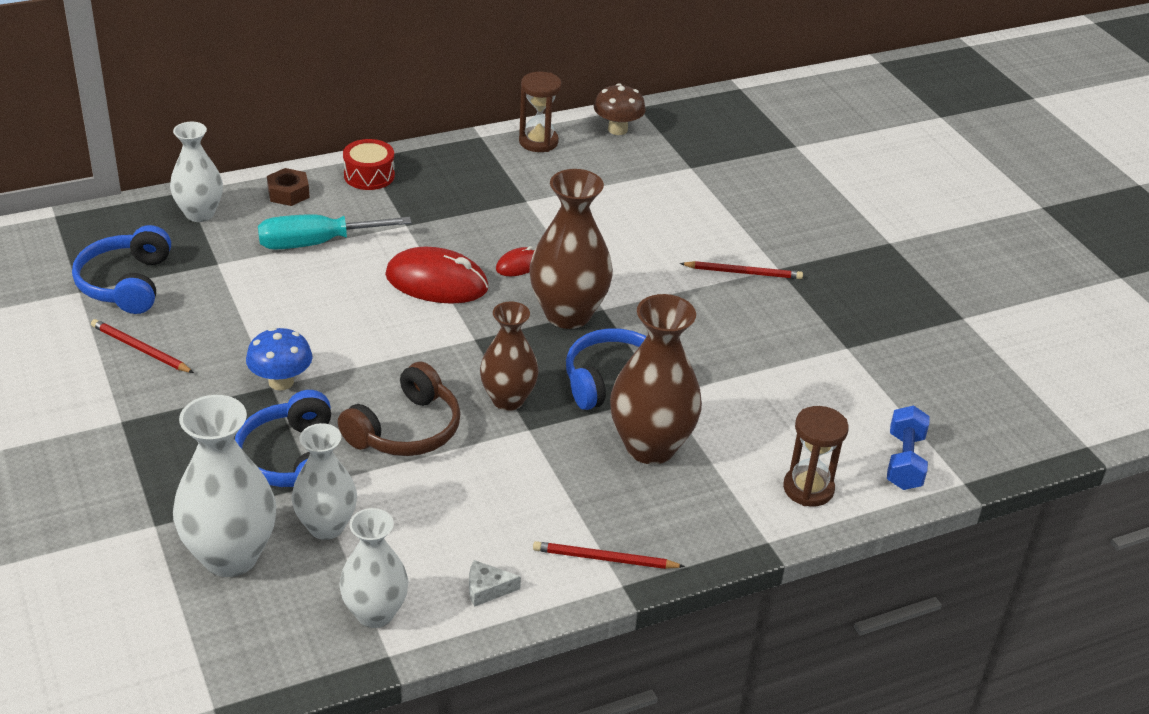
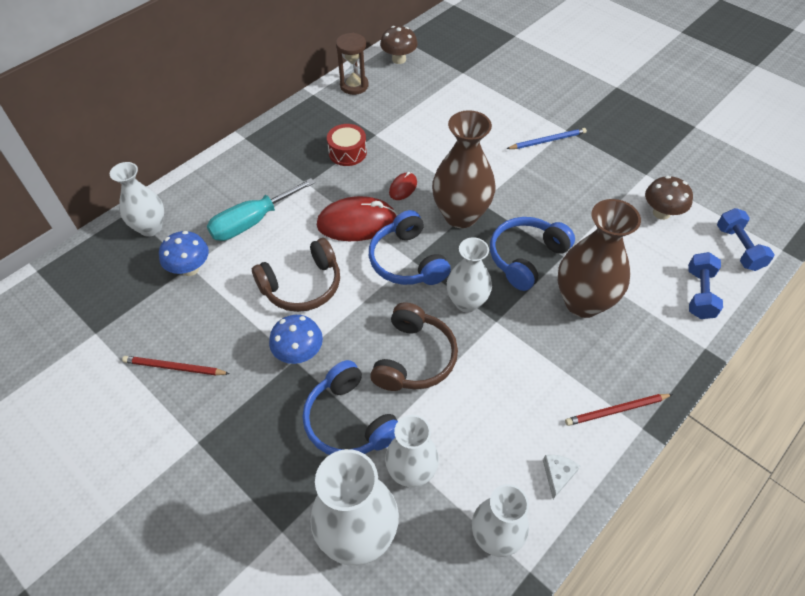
camera: 20 degrees left, 15 degrees up
blue headphones [72,225,171,314] -> blue headphones moved to [369,210,451,285]
brown nut [267,168,310,206] -> none
red drum [343,139,395,190] -> red drum moved to [327,124,367,166]
white cheese [469,560,521,607] -> white cheese turned 135 degrees clockwise [543,455,580,499]
brown vase [480,302,539,411] -> white vase [447,238,492,312]
red pencil [680,261,803,279] -> blue pencil [506,128,587,149]
brown hourglass [783,406,849,507] -> blue dumbbell [688,252,723,319]
none -> blue mushroom [159,231,209,276]
none -> brown headphones [252,238,340,312]
none -> brown mushroom [645,176,693,220]

